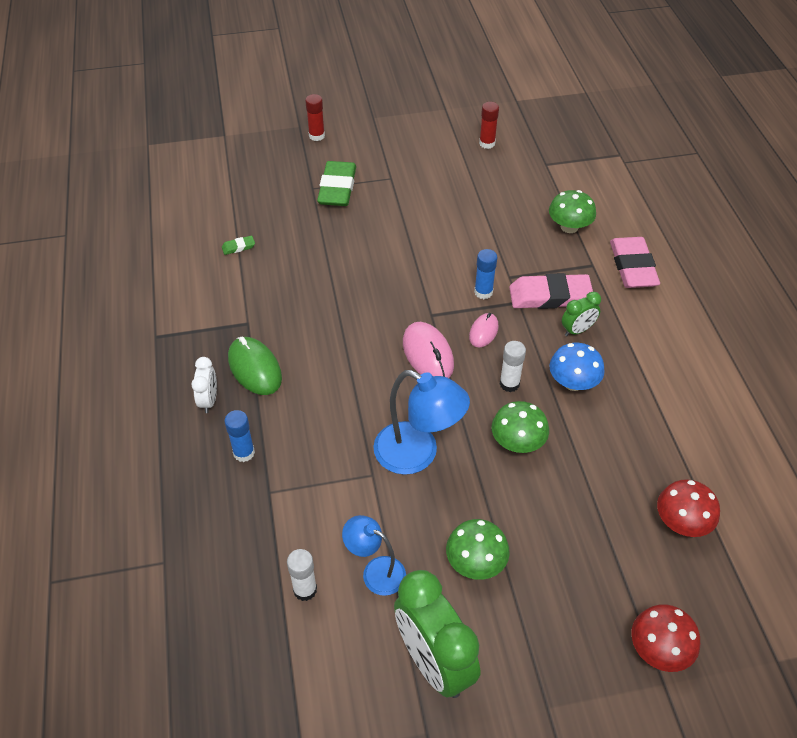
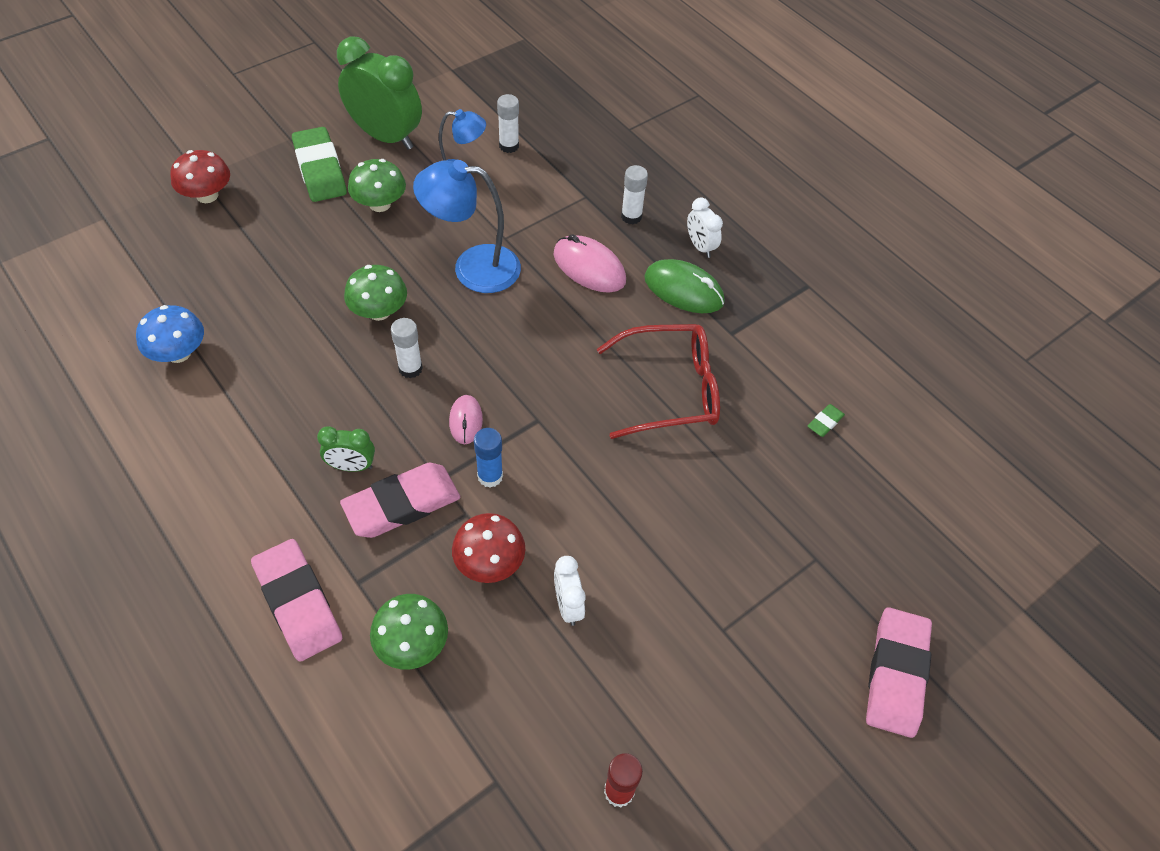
camera: 150 degrees right, 5 degrees up
blue glue stick [224,410,255,462] -> white glue stick [621,165,648,224]
red glue stick [305,94,325,141] -> pink eraser [866,607,932,738]
green eraser [317,161,356,206] -> green eraser moved to [292,127,347,202]
pink mouse [403,322,454,378] -> pink mouse moved to [553,234,626,293]
blue mushroom [549,343,605,391] -> blue mushroom moved to [136,305,204,363]
green clock [562,292,601,336] -> green clock turned 120 degrees counterclockwise [317,426,375,472]
red mushroom [657,479,720,537] -> red mushroom moved to [452,513,525,583]
none -> white clock [554,556,586,626]
none -> red glasses [597,324,720,439]

